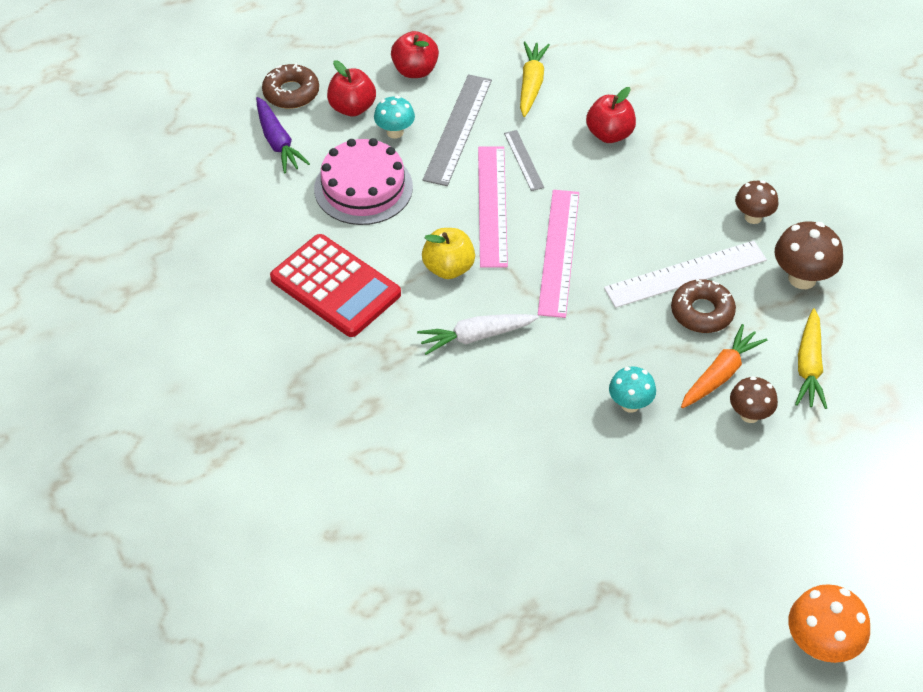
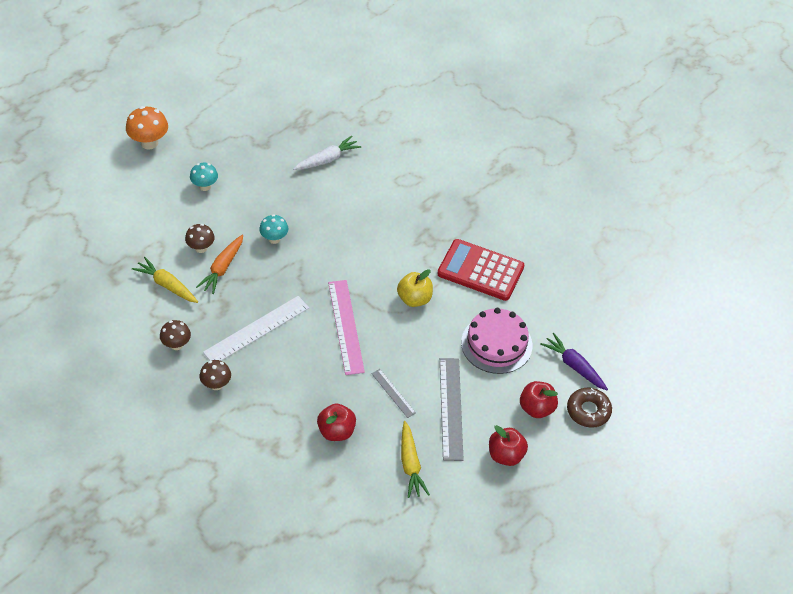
camera: 160 degrees right, 0 degrees up
turquoise mushroom [374,96,415,139] -> turquoise mushroom moved to [190,163,218,191]
white carrot [417,314,539,355] -> white carrot moved to [293,136,361,170]
pink ruler [478,147,508,268] -> none
brown donut [671,279,736,333] -> none
brown mushroom [775,221,843,289] -> brown mushroom [160,320,191,350], size x0.65
yellow carrot [795,308,827,409] -> yellow carrot turned 45 degrees counterclockwise [132,257,198,303]

